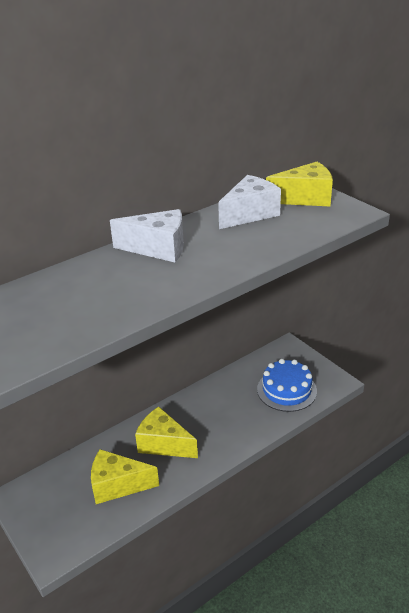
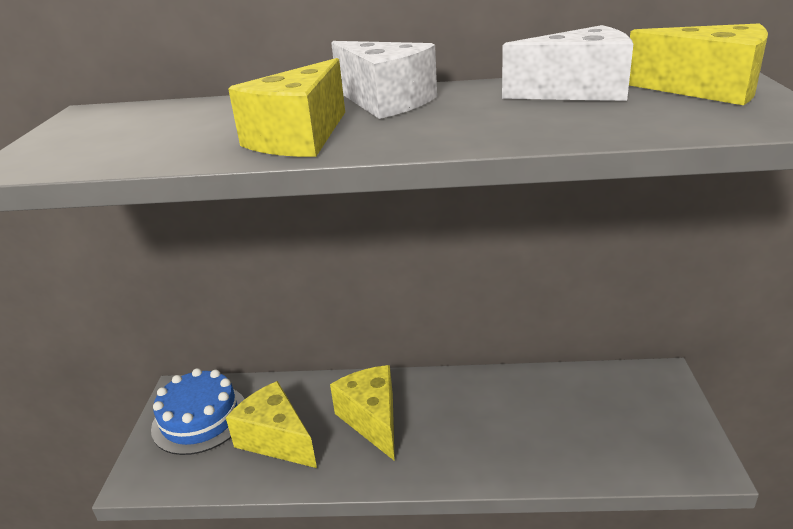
camera: 40 degrees right, 5 degrees down
blue cake [257,359,317,412] -> blue cake moved to [151,368,244,455]
none -> yellow cheese [228,58,345,157]

